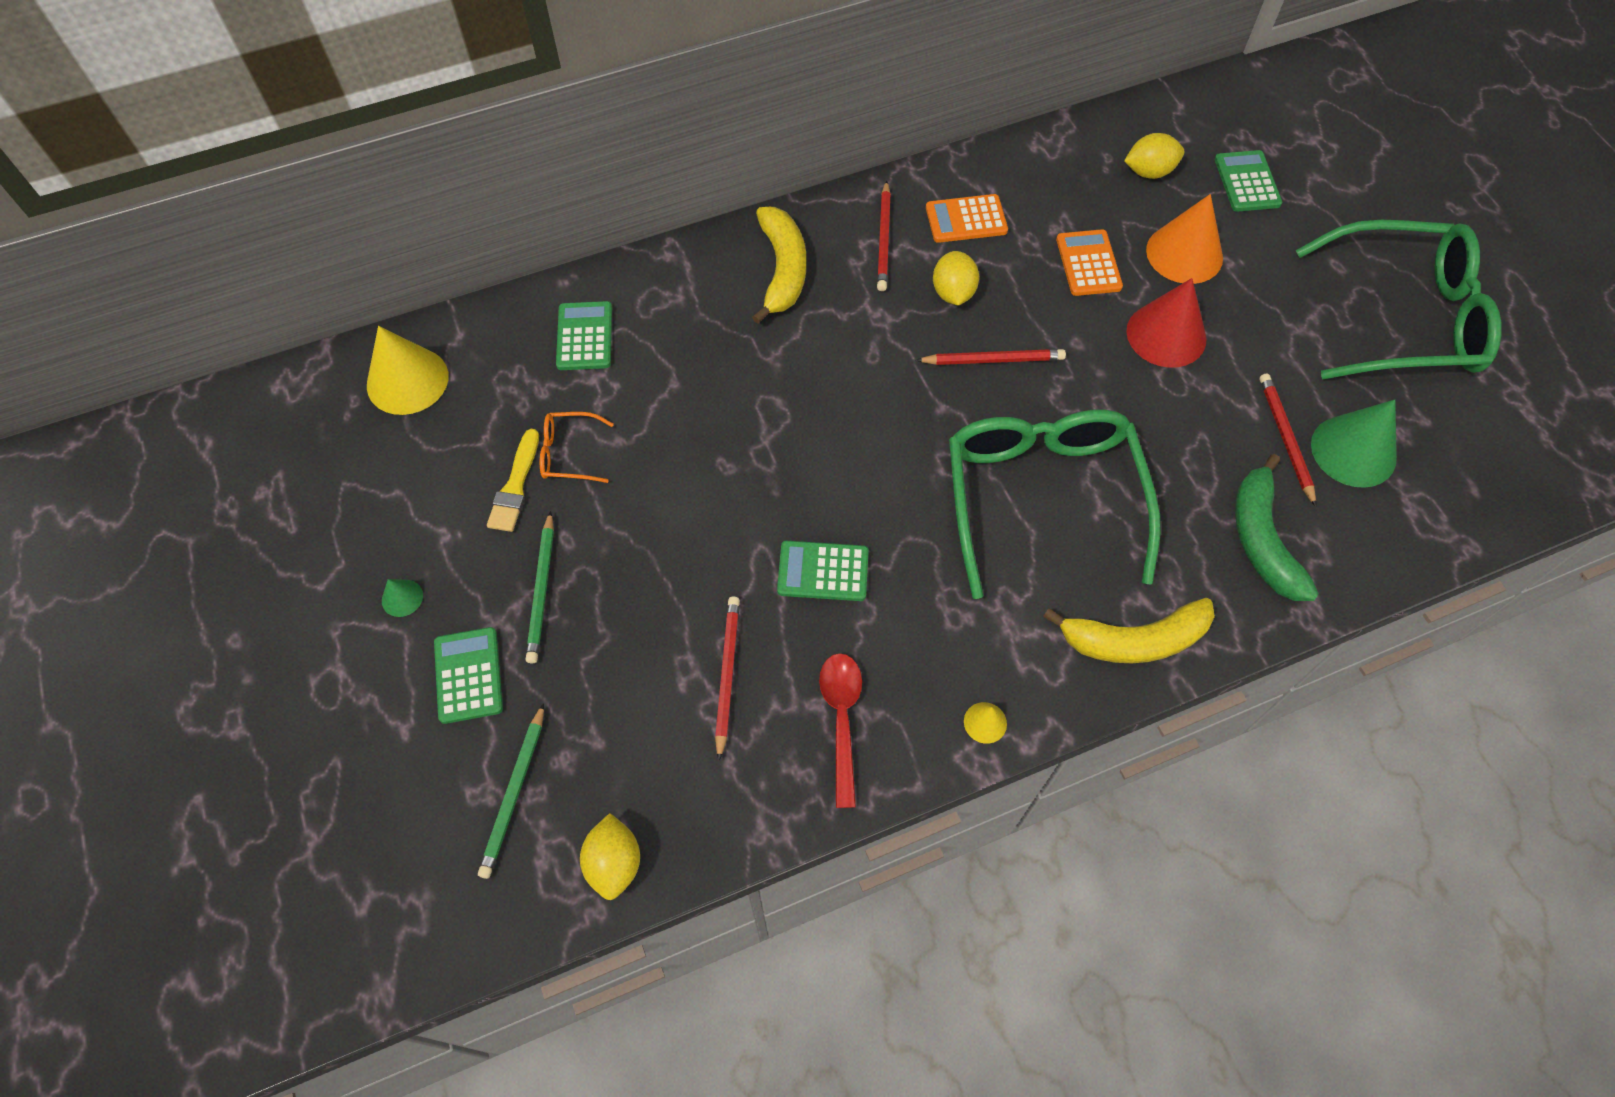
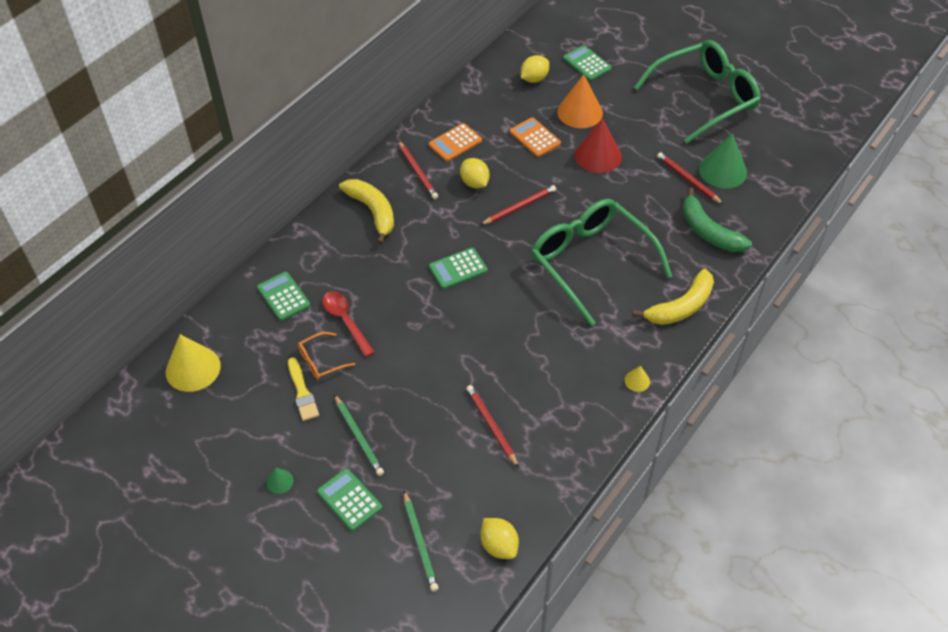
camera: 30 degrees left, 10 degrees down
green calculator [777,541,869,601] -> green calculator moved to [429,248,488,289]
red spoon [819,653,862,808] -> red spoon moved to [322,291,375,357]

